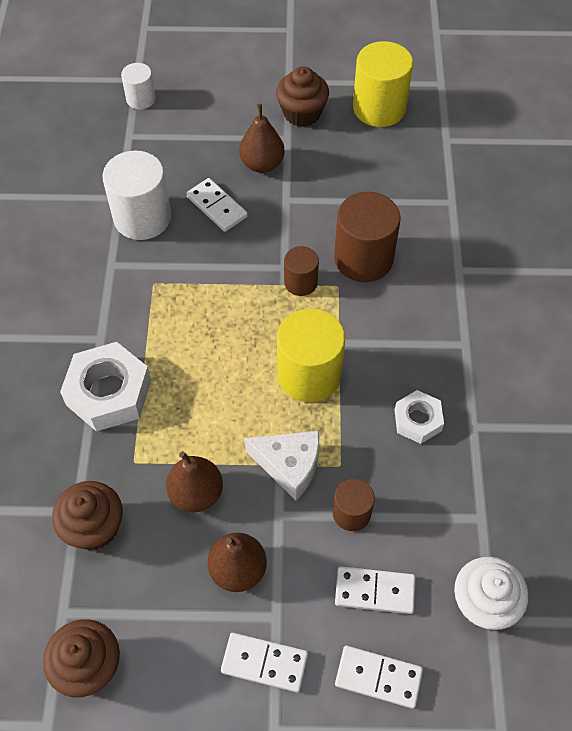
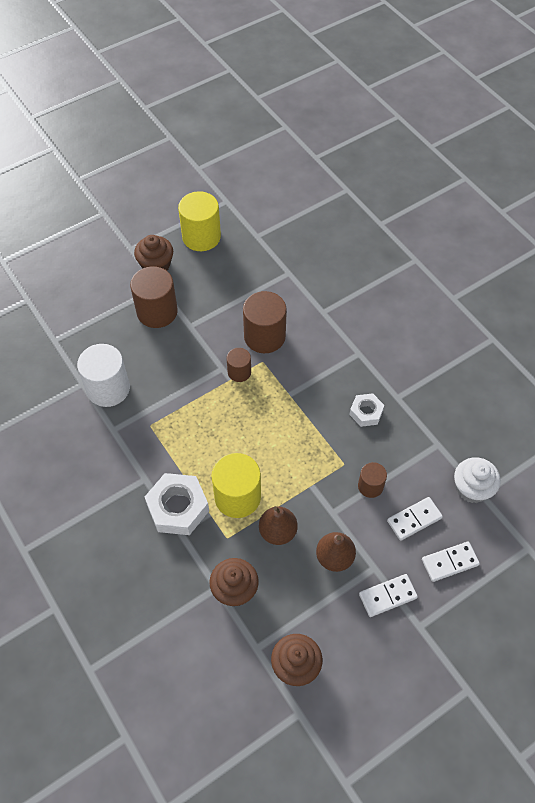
camera: 35 degrees left, 0 degrees up
white cylinder [121,63,156,109] -> none
white domino [186,178,248,232] -> none
brown pear [239,104,285,173] -> brown cylinder [130,266,178,328]
white cheese [244,431,319,501] -> none
yellow cylinder [277,308,345,402] -> yellow cylinder moved to [211,453,261,518]

